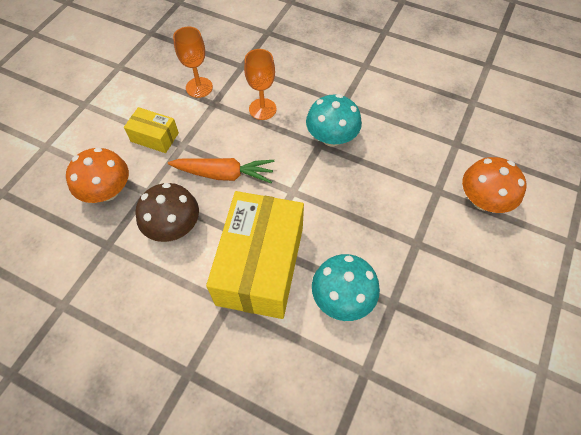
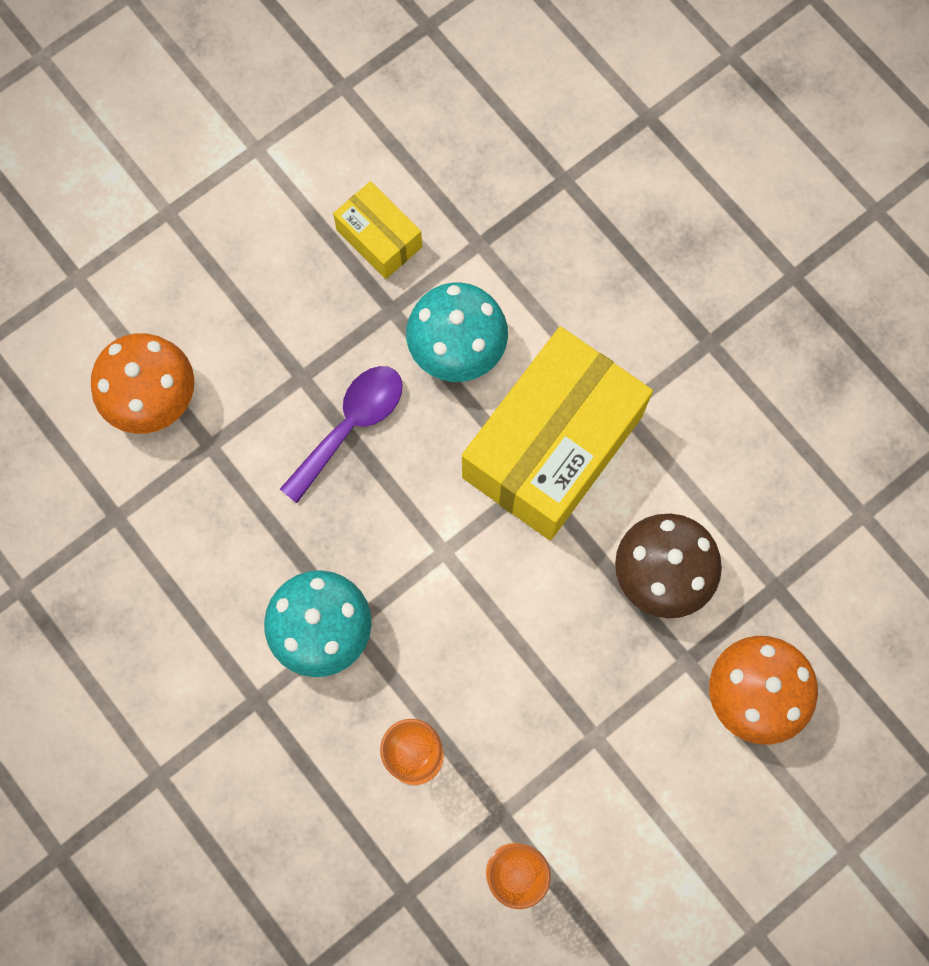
camera: 155 degrees left, 15 degrees up
yellow box [124,107,179,153] -> yellow box moved to [333,181,422,279]
orange carrot [168,158,275,183] -> none
none -> purple spoon [280,366,403,503]

